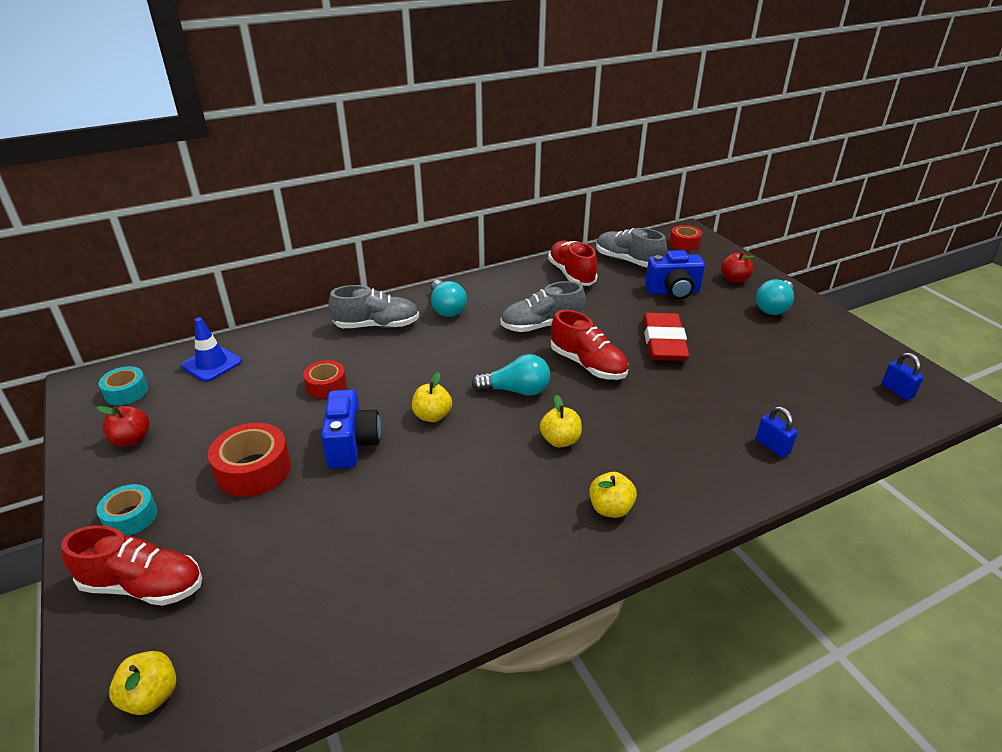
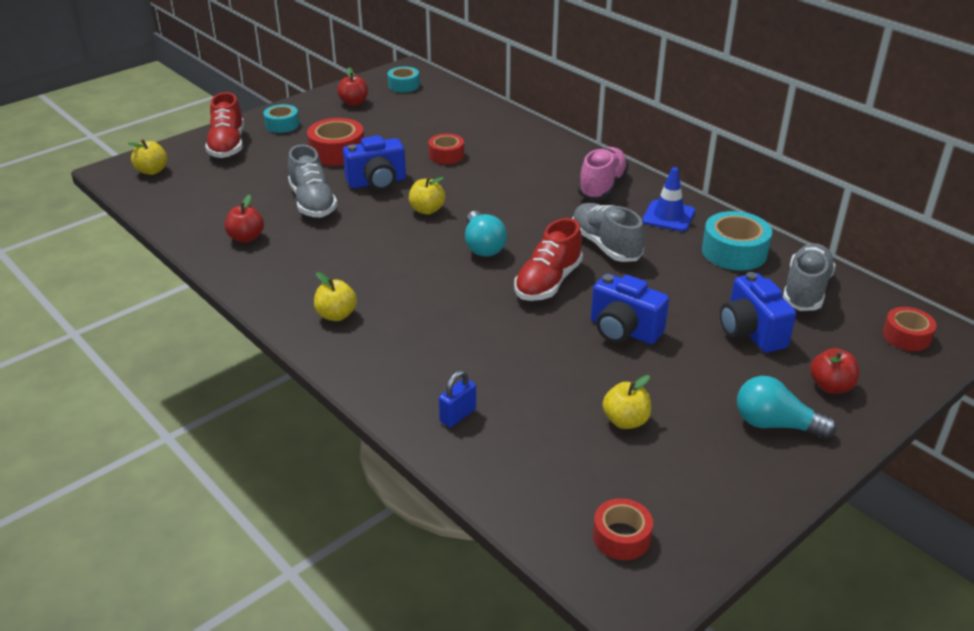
camera: 75 degrees right, 0 degrees up
blue traffic cone [181,317,242,382] -> blue traffic cone moved to [642,167,695,232]
grey shoe [328,285,419,328] -> grey shoe moved to [288,144,337,217]
turquoise light bulb [431,280,467,317] -> pink shoe [578,147,629,200]
yellow apple [540,395,582,447] -> yellow apple moved to [603,375,651,429]
red shoe [548,240,598,286] -> turquoise tape [702,211,772,271]
red eraser [643,312,690,361] -> blue camera [591,274,669,344]
blue padlock [882,353,924,400] -> red tape [593,498,653,560]
none -> red apple [225,194,264,243]

